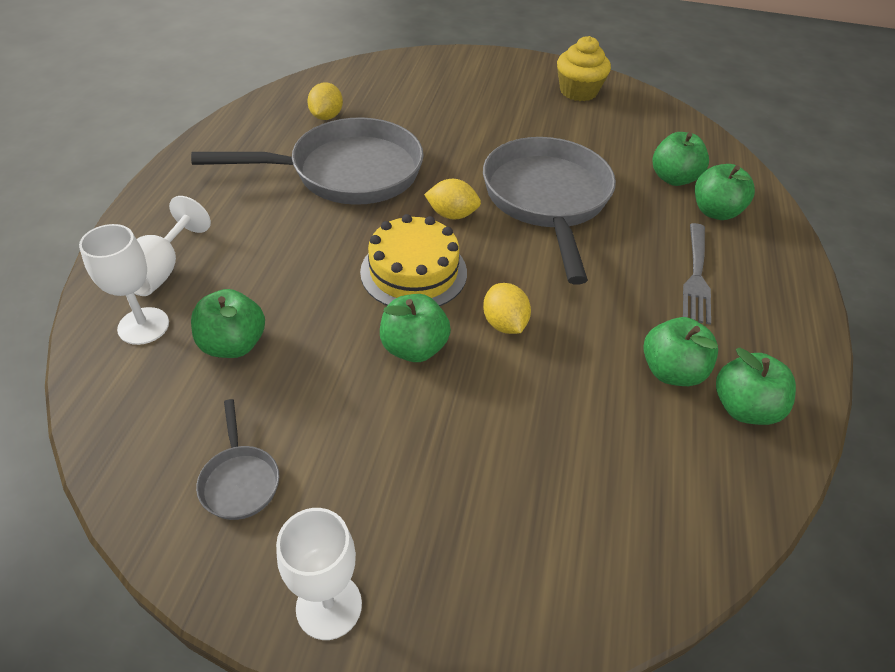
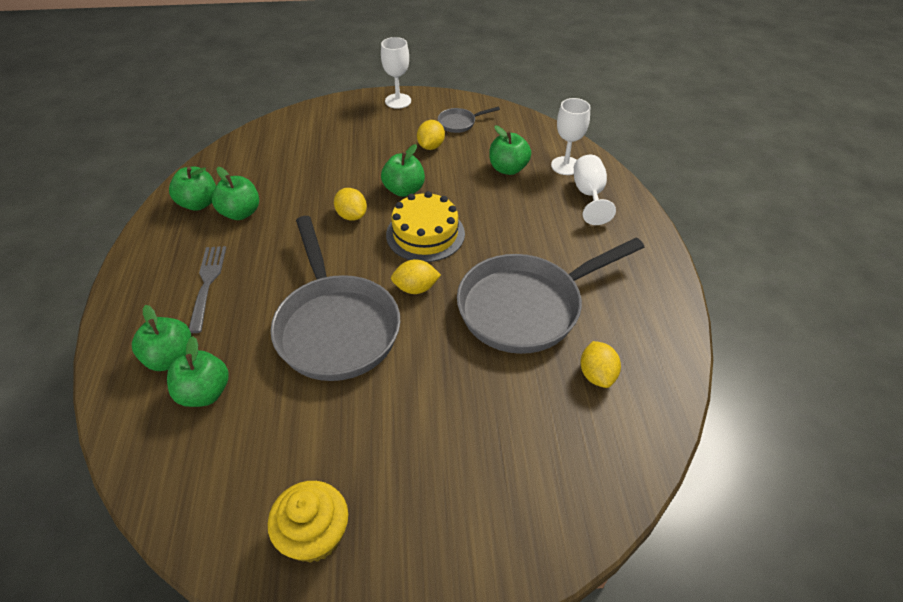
camera: 165 degrees right, 0 degrees up
grey pan [196,399,279,520] -> grey pan turned 75 degrees counterclockwise [438,107,500,133]
none -> yellow lemon [417,120,445,150]

